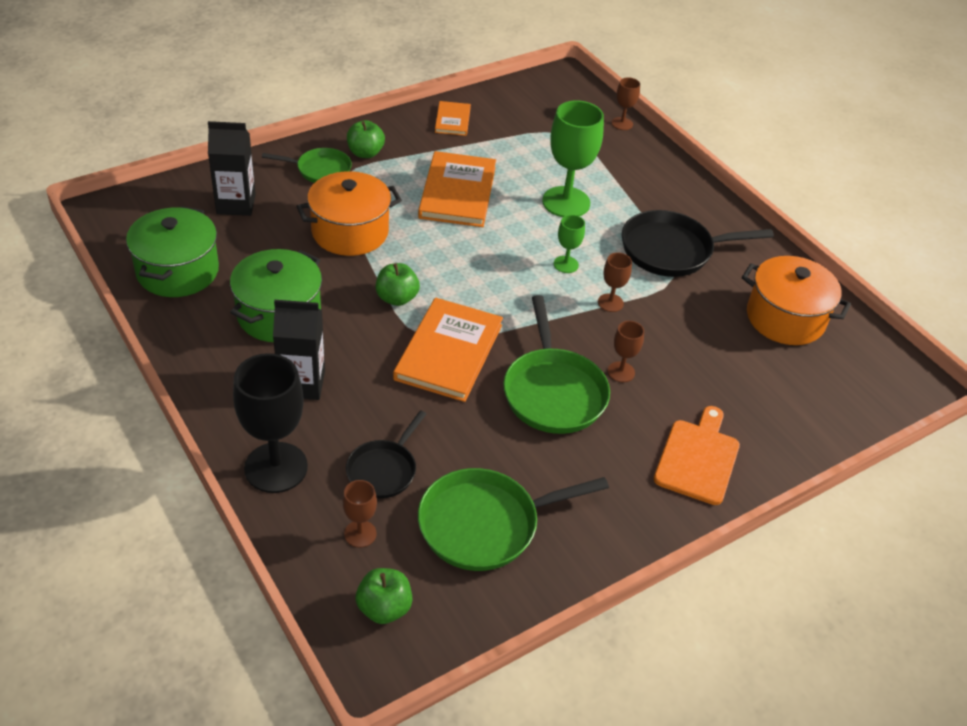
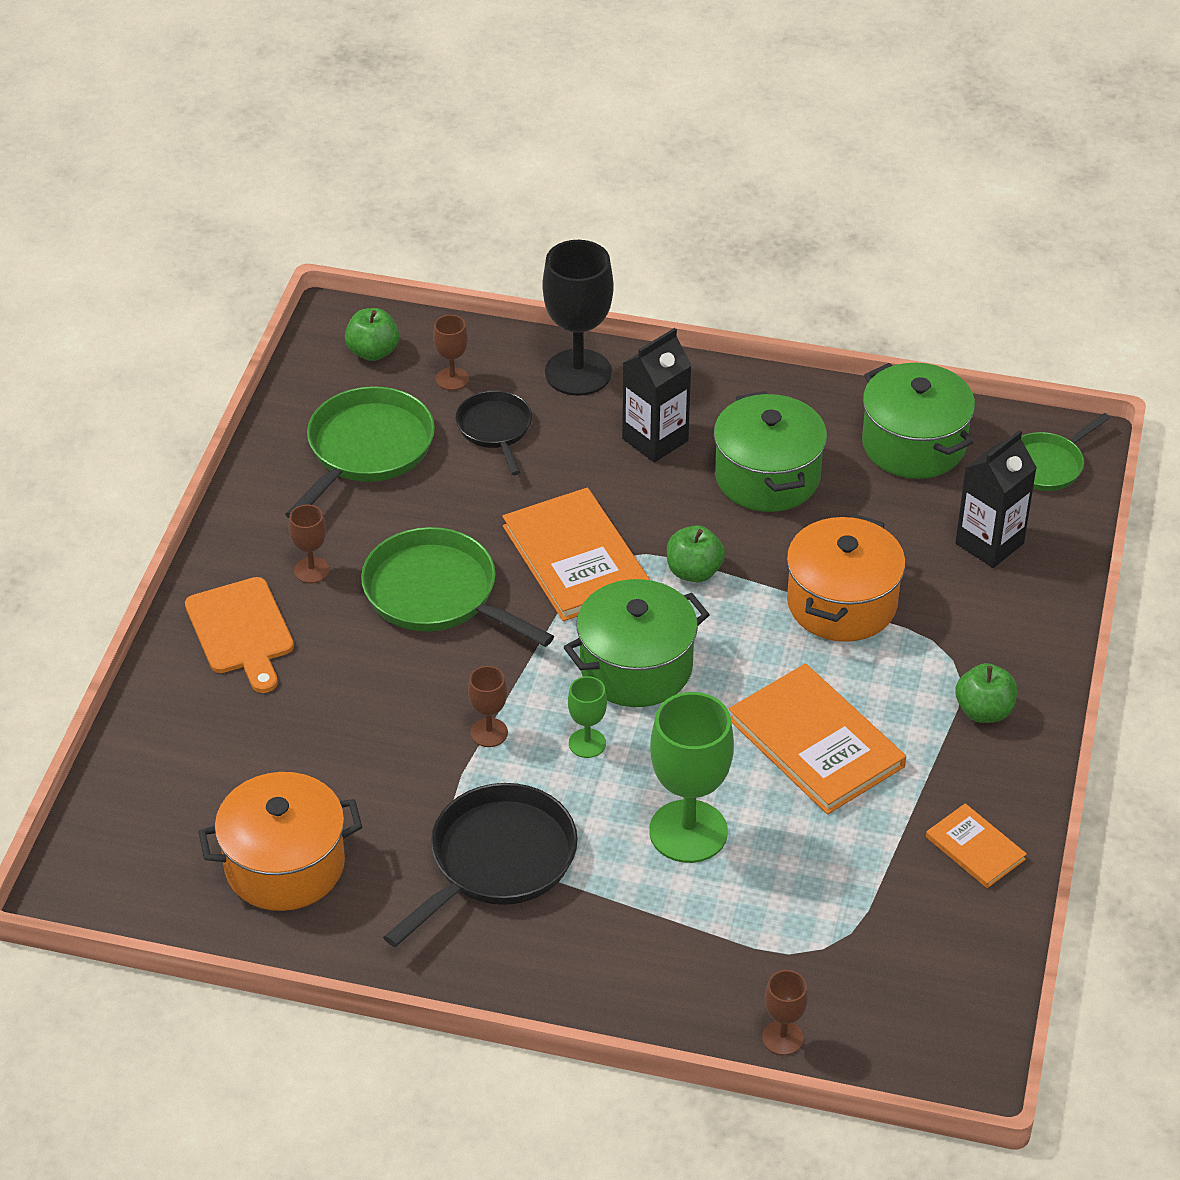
camera: 140 degrees right, 0 degrees up
green pan [262,148,352,183] -> green pan moved to [1021,413,1110,491]
brown goblet [608,321,644,382] -> brown goblet moved to [289,505,330,583]
none -> green pot [564,579,710,707]

